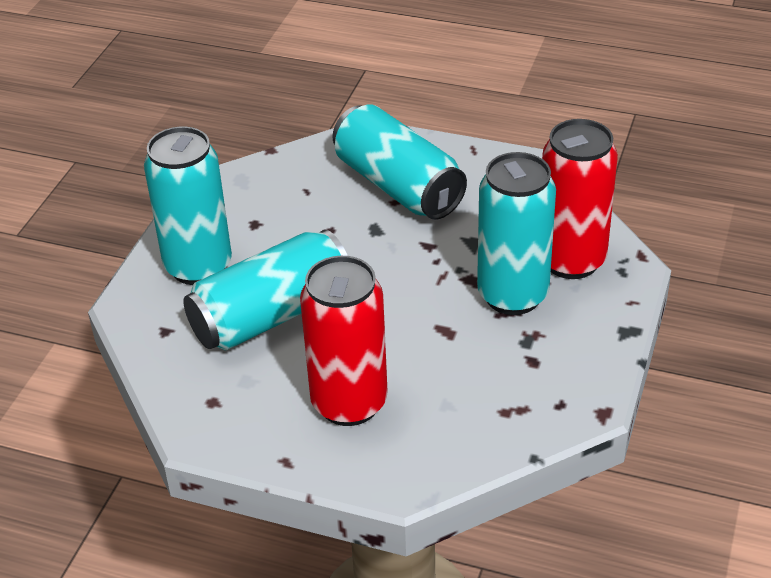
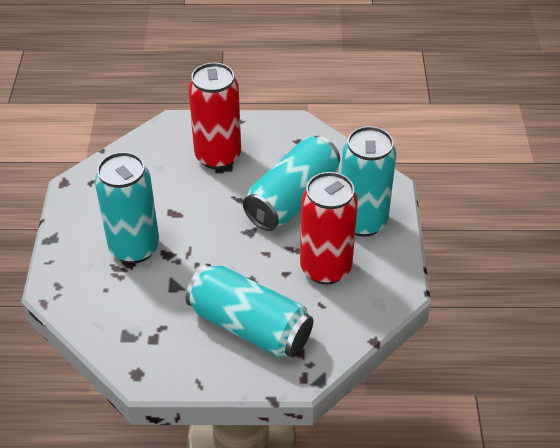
camera: 160 degrees right, 5 degrees up
red can [542,119,618,279] -> red can moved to [300,172,358,284]

